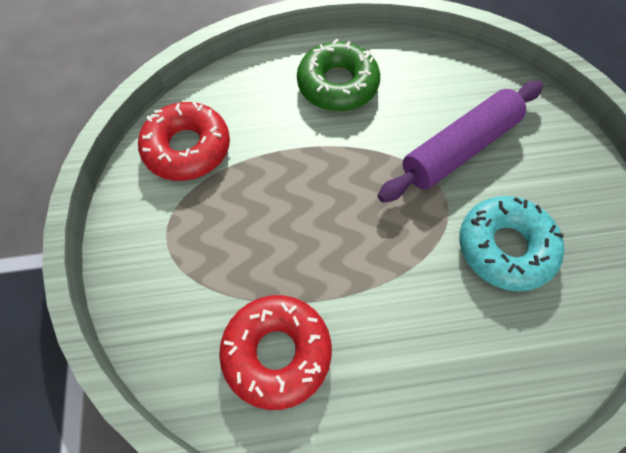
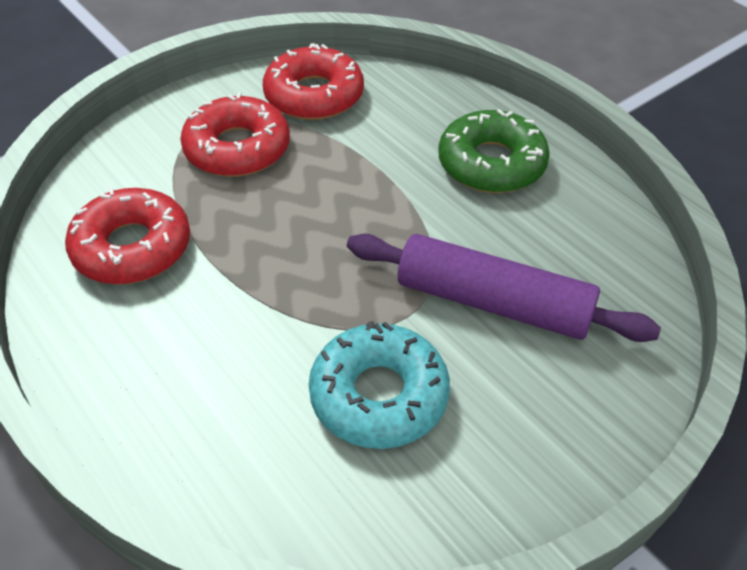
camera: 60 degrees right, 15 degrees down
none -> red donut [180,92,290,177]

